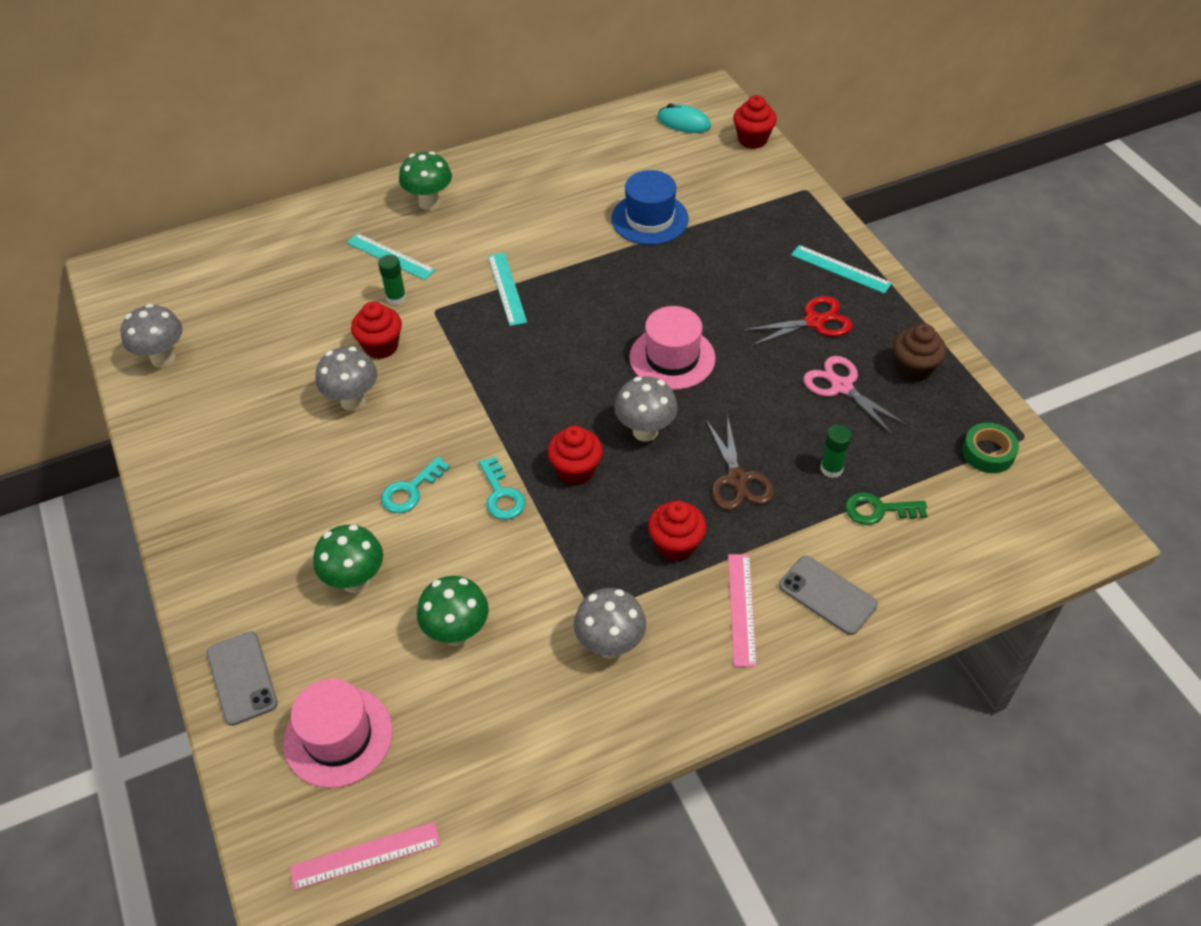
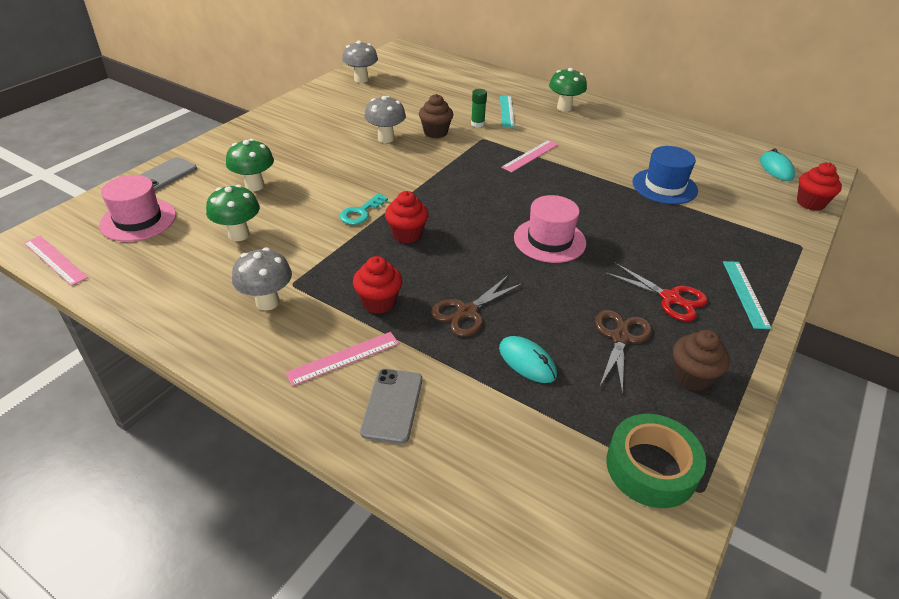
camera: 55 degrees right, 10 degrees down
red cupcake [351,301,402,359] -> brown cupcake [419,94,453,138]
turquoise key [381,457,450,513] -> none
turquoise ruler [488,252,527,326] -> pink ruler [501,140,559,173]
grey mushroom [614,376,678,442] -> none
pink scissors [803,356,908,436] -> brown scissors [595,310,652,394]
green glue stick [820,425,852,478] -> turquoise mouse [499,336,557,383]
green key [845,492,927,525] -> none
green tape [962,423,1019,473] -> green tape [606,414,706,508], size x1.56

